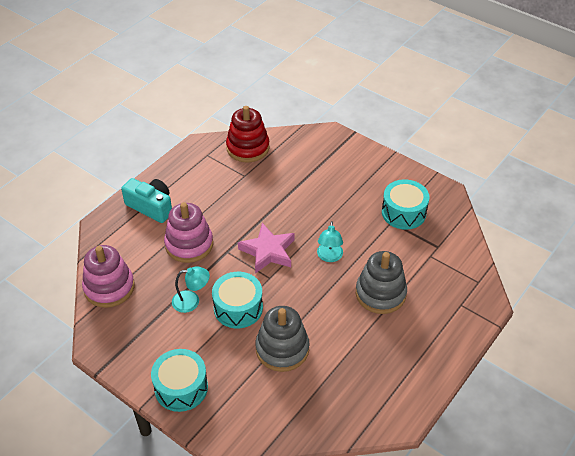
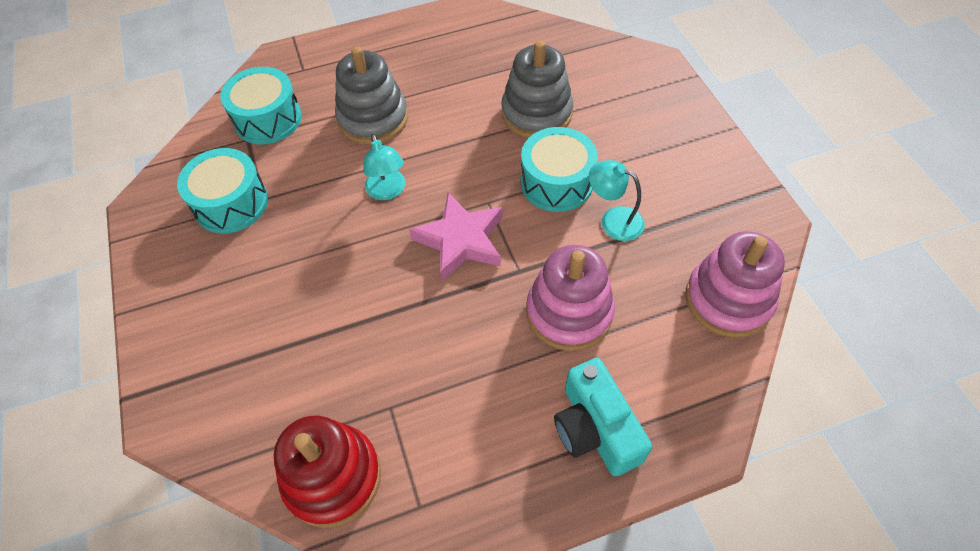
camera: 145 degrees left, 10 degrees up
turquoise drum [151,349,208,412] -> turquoise drum moved to [220,67,302,144]
turquoise lamp [317,221,343,262] -> turquoise lamp turned 120 degrees clockwise [363,134,405,200]

